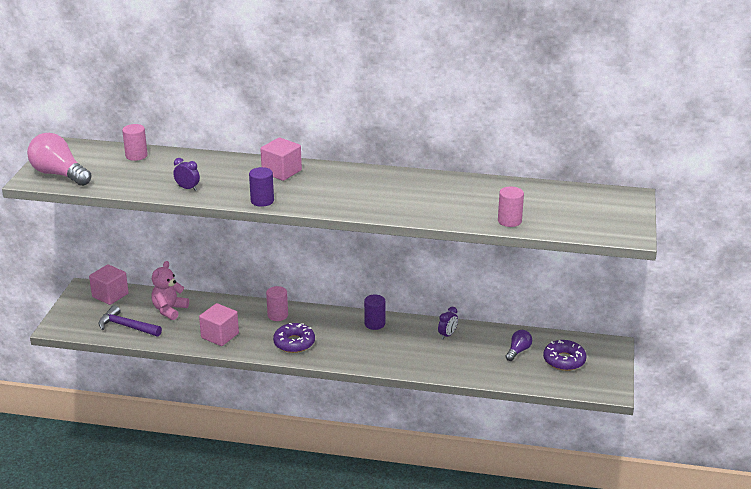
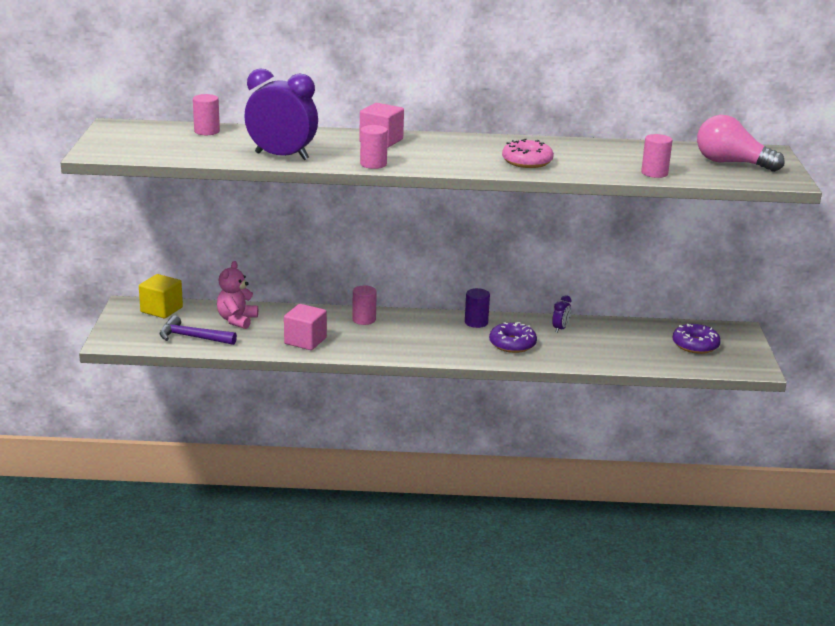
camera: 10 degrees left, 5 degrees down
pink light bulb [27,133,92,186] -> pink light bulb moved to [697,115,785,172]
pink cube [89,264,129,305] -> yellow cube [139,274,183,318]
purple clock [173,158,200,191] -> purple clock [244,68,318,160], size x2.33
purple cylinder [249,167,274,207] -> pink cylinder [360,125,388,169]
purple donut [273,323,315,353] -> purple donut moved to [489,322,537,353]
purple light bulb [506,330,532,361] -> none
none -> pink donut [502,139,554,168]

